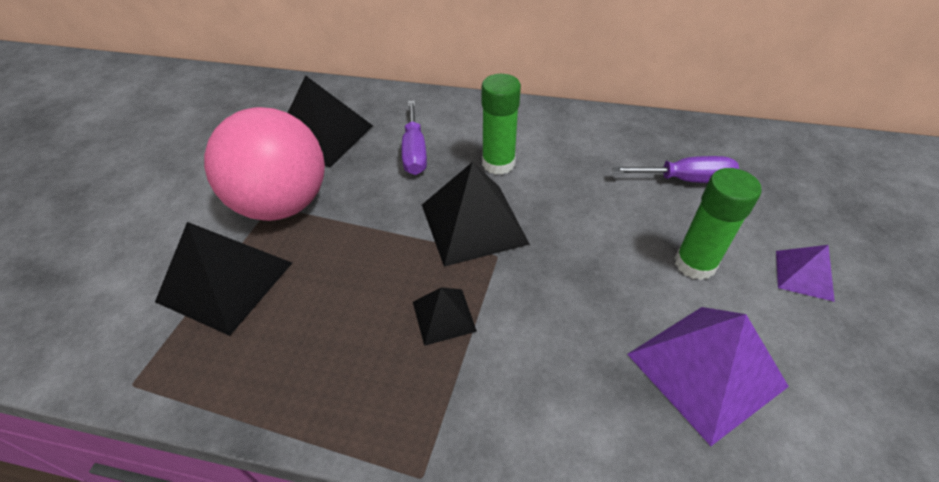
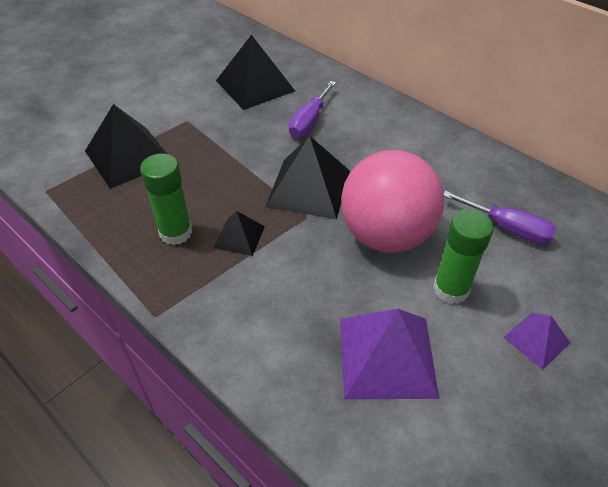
camera: 30 degrees right, 0 degrees up
pink ball [204,107,325,221] -> pink ball moved to [341,150,445,253]
green glue stick [482,74,521,175] -> green glue stick moved to [140,153,192,245]

